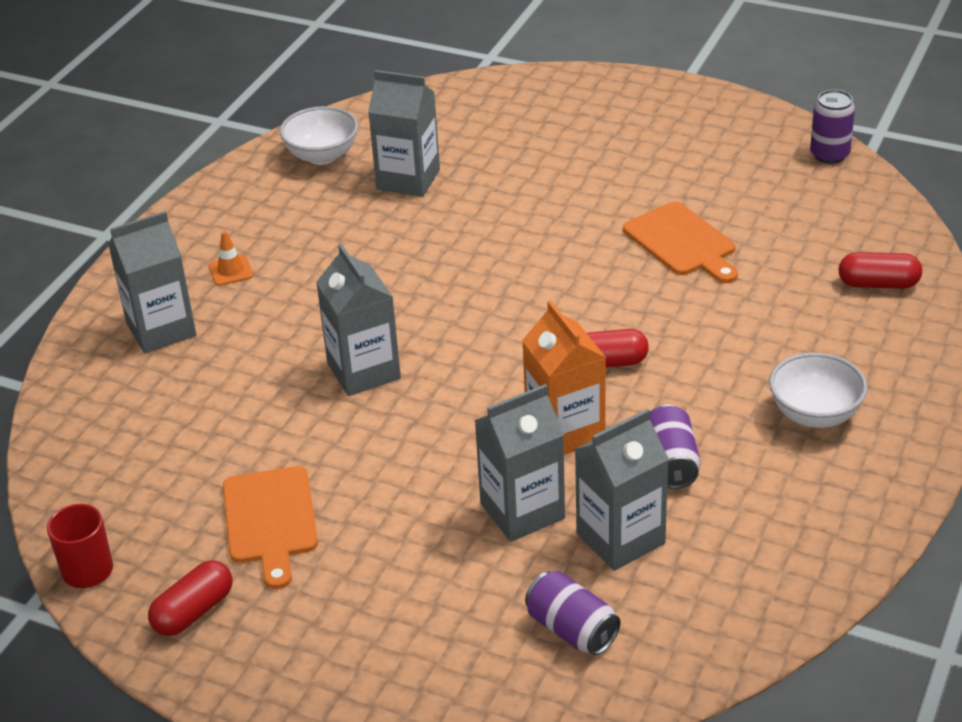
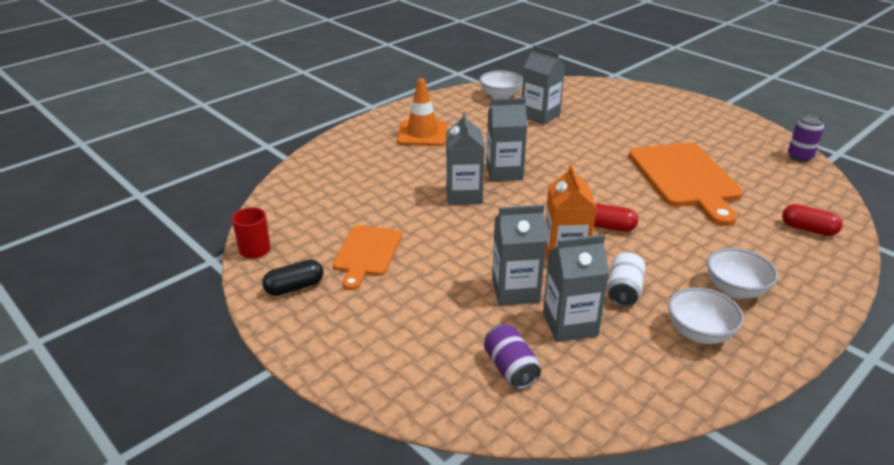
camera: 20 degrees right, 5 degrees down
grey carton [108,211,196,353] -> grey carton moved to [486,98,527,181]
red capsule [148,560,232,636] -> black capsule [262,259,323,296]
orange traffic cone [209,231,253,286] -> orange traffic cone [397,78,448,146], size x2.16
orange cutting board [623,202,738,283] -> orange cutting board [629,143,743,226], size x1.70
purple can [650,405,701,489] -> white can [607,252,645,307]
none -> white bowl [668,287,744,344]

